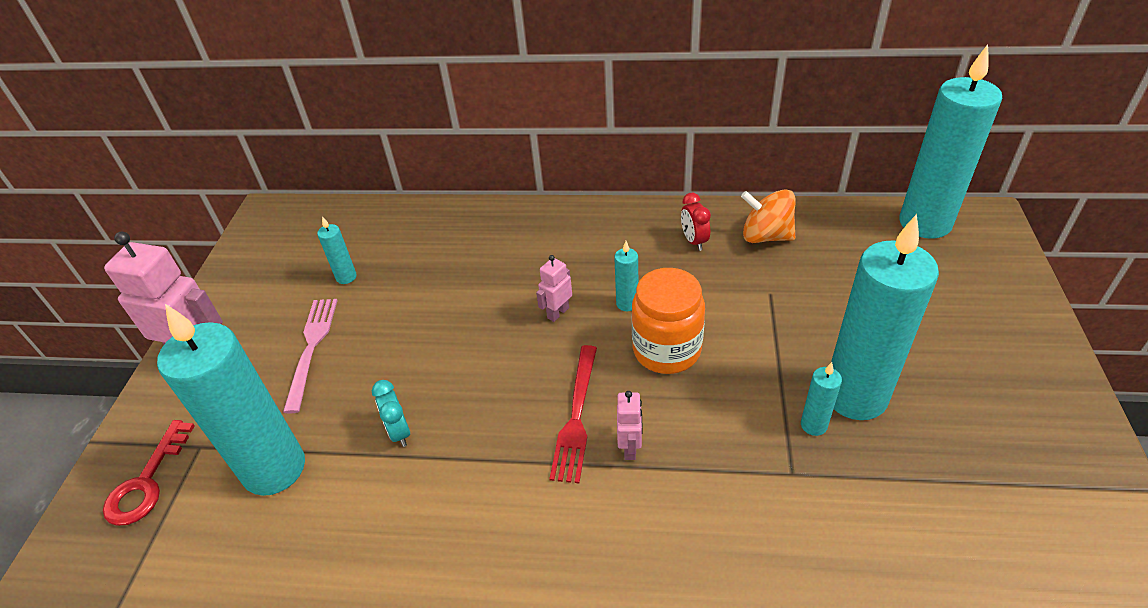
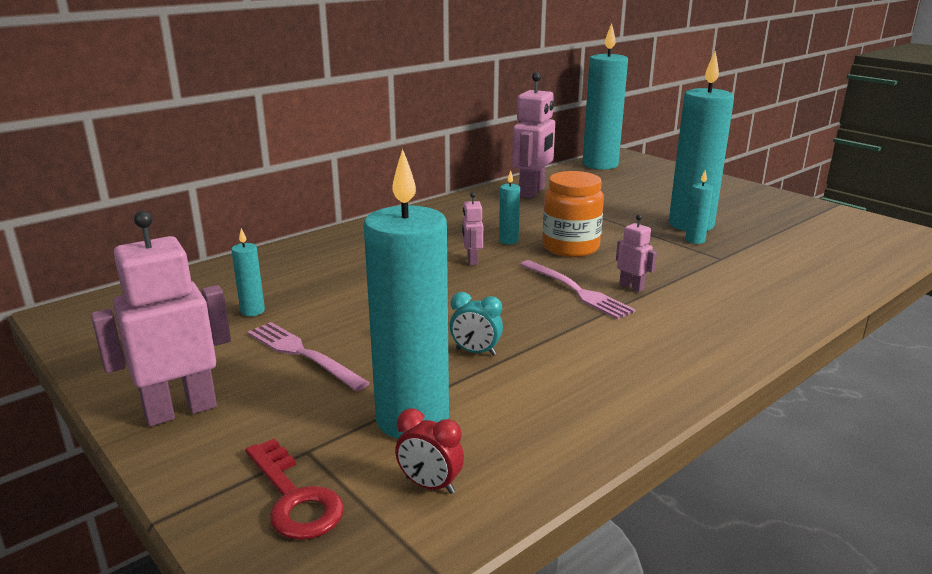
camera: 50 degrees left, 20 degrees down
red fork [549,345,597,483] -> pink fork [520,260,636,319]
red clock [681,193,711,251] -> red clock moved to [395,408,464,494]
orange spinning top [741,189,796,243] -> pink robot [512,72,555,198]

